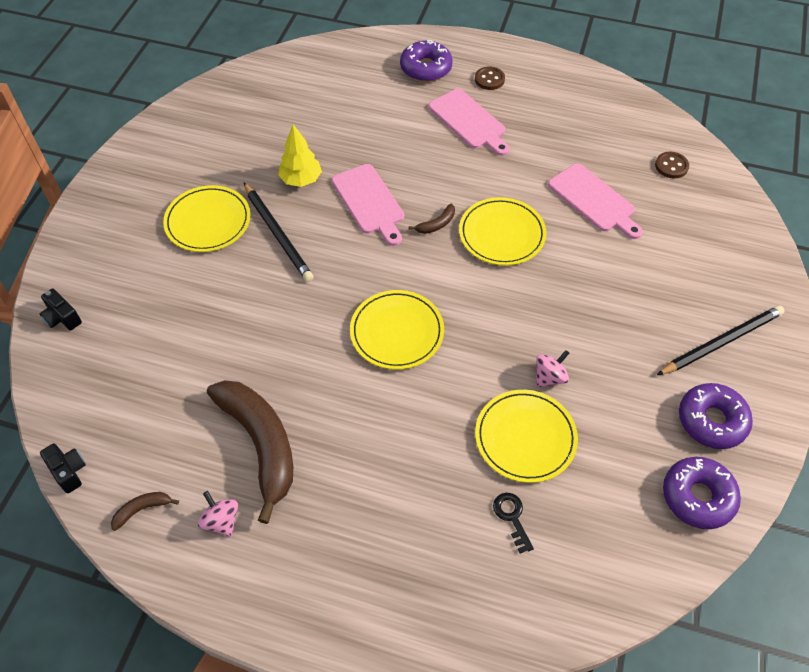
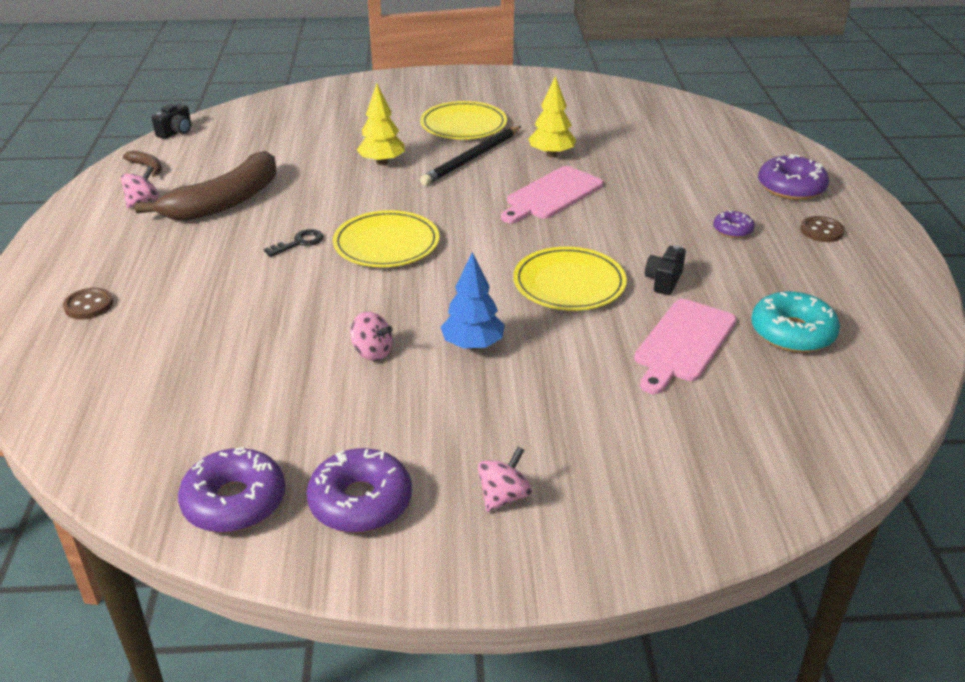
camera: 70 degrees right, 20 degrees down
black camera [40,288,82,331] -> black camera moved to [645,245,686,295]
brown banana [409,203,455,234] -> none
pink cutting board [429,89,510,156] -> purple donut [713,211,755,238]
yellow plate [475,390,578,483] -> none
black key [493,493,534,553] -> black key moved to [264,229,324,257]
brown button [655,152,689,178] -> brown button moved to [63,288,113,319]
black pencil [657,305,785,375] -> pink spinning top [478,447,532,512]
none -> yellow tree [357,84,405,165]
none -> blue tree [441,252,505,350]
none -> turquoise donut [751,291,840,353]

